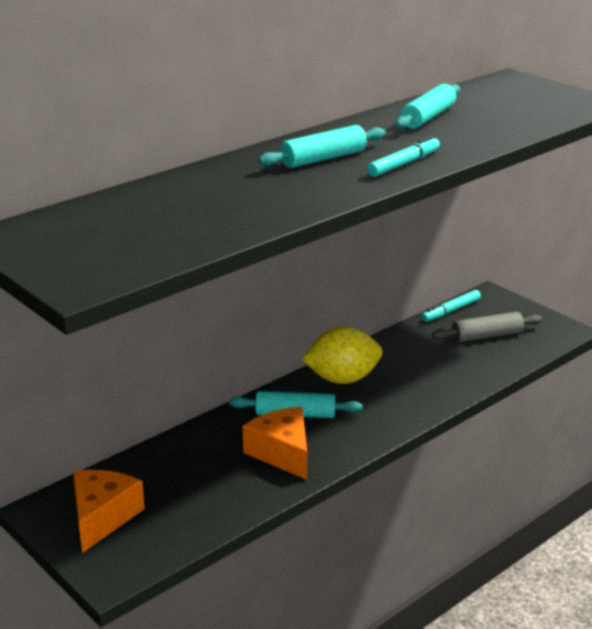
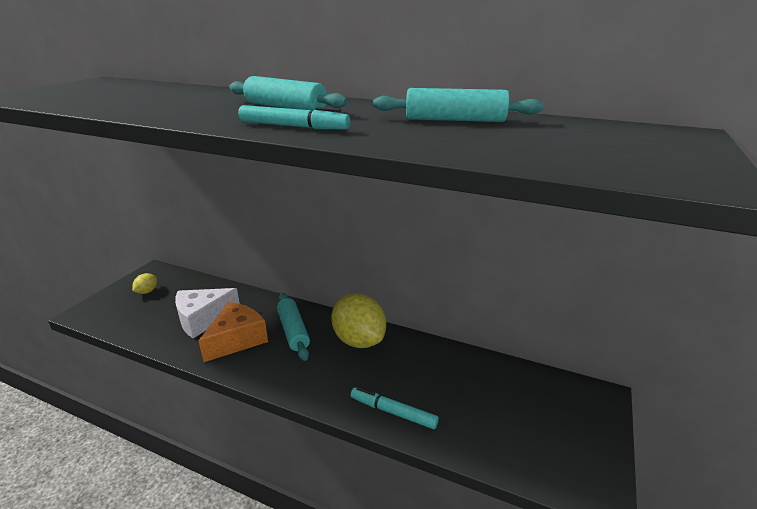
camera: 65 degrees right, 0 degrees up
orange cheese [73,470,145,553] -> yellow lemon [132,273,157,294]
turquoise marker [421,290,481,322] -> turquoise marker moved to [351,387,439,429]
grey rolling pin [432,312,543,342] -> none
none -> white cheese [175,288,240,339]

